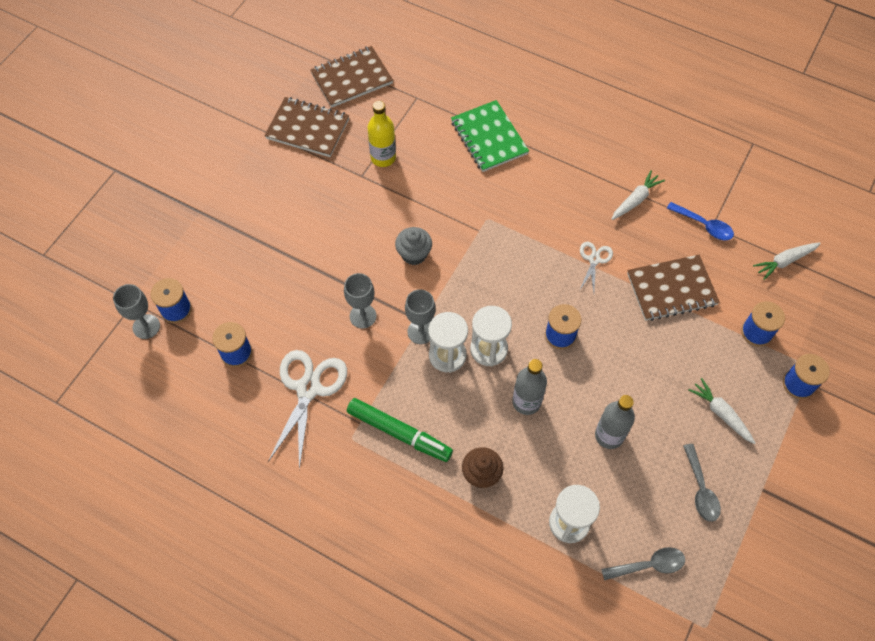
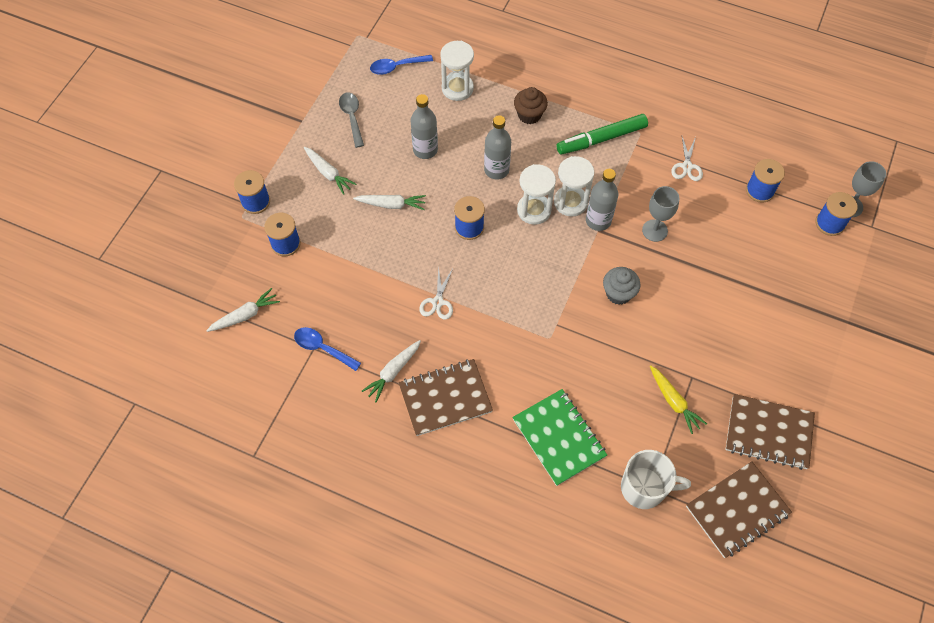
camera: 175 degrees right, 0 degrees up
white scissors [268,350,347,470] -> white scissors [671,137,703,181], size x0.52
green marker [347,398,453,462] -> green marker turned 45 degrees counterclockwise [557,114,648,155]
yellow bottle [367,101,396,167] -> yellow carrot [650,366,707,434]
grey goblet [405,289,436,344] -> grey bottle [586,169,618,231]
grey spoon [601,547,685,580] -> blue spoon [370,55,433,75]
brown notebook [627,255,720,321] -> brown notebook moved to [399,359,493,436]
none -> white carrot [353,195,426,210]
none -> white mug [621,450,691,509]

